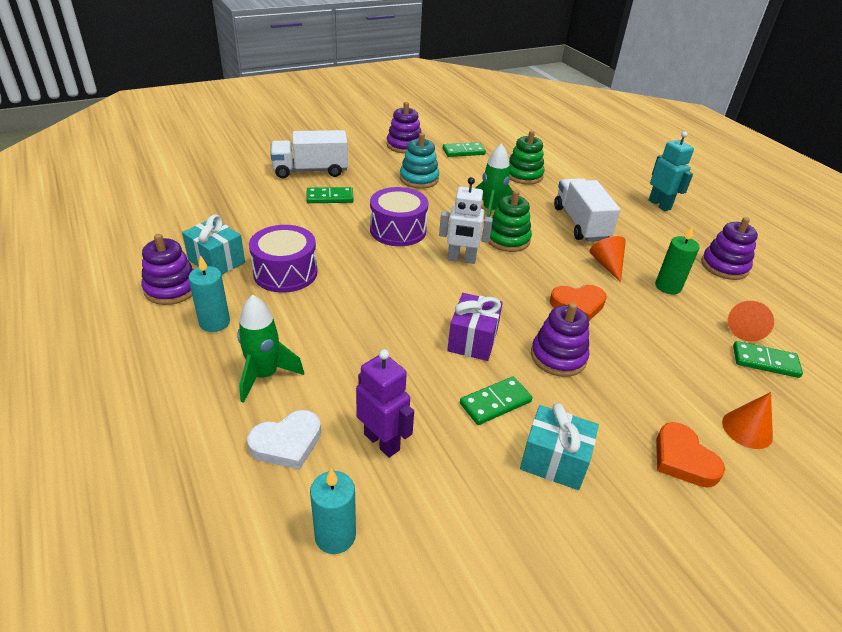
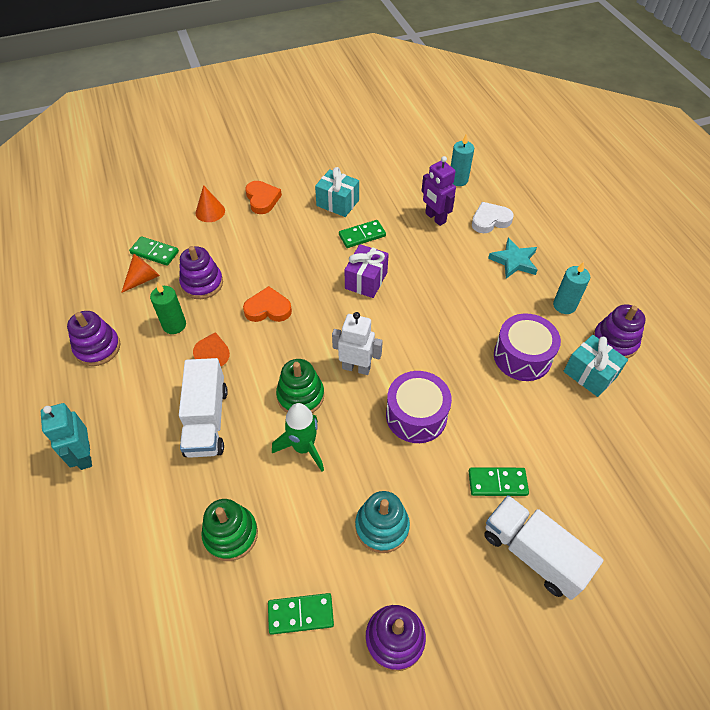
camera: 170 degrees left, 15 degrees up
green rocket [237,294,304,403] -> turquoise star [488,238,537,279]
white truck [270,130,348,178] -> white truck turned 135 degrees counterclockwise [484,495,604,600]
purple stacking toy [531,302,589,377] -> purple stacking toy moved to [179,246,223,299]

